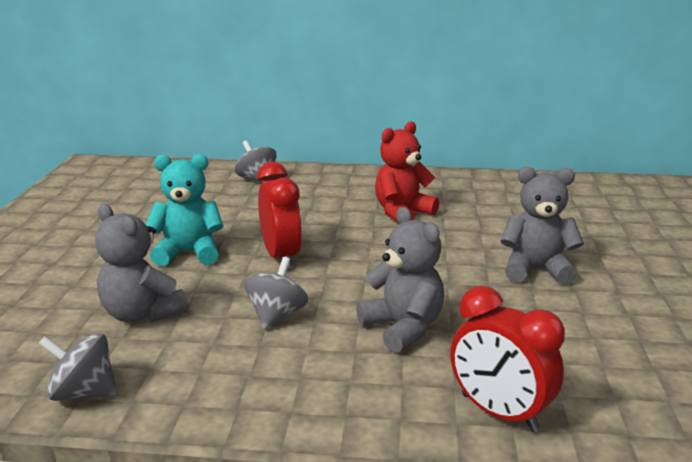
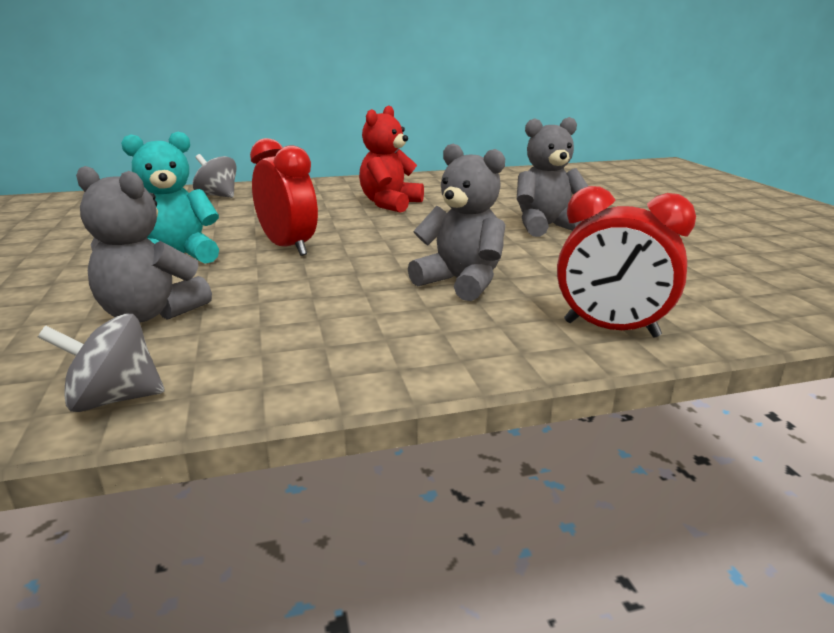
camera: 20 degrees left, 0 degrees up
grey spinning top [244,257,308,329] -> none

